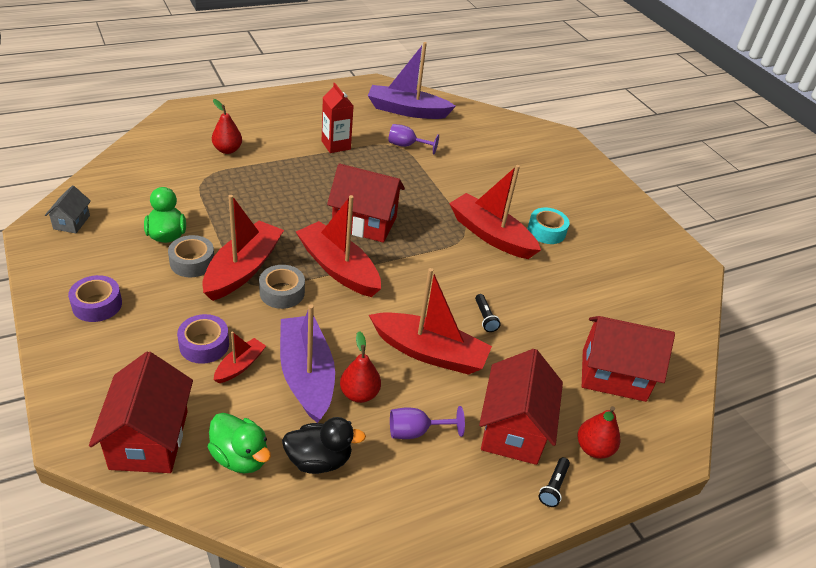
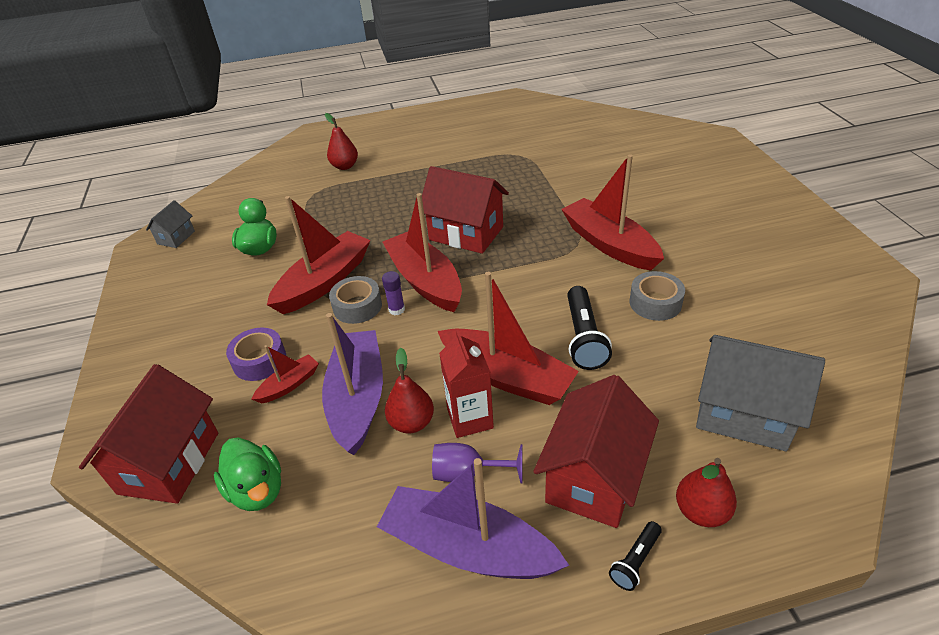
camera: 20 degrees right, 0 degrees up
purple tape [68,275,122,322] -> none
grey tape [168,235,214,277] -> grey tape moved to [630,271,685,321]
black duck [282,417,366,474] -> none
red carton [322,83,353,153] -> red carton moved to [439,330,494,438]
purple boat [368,42,456,119] -> purple boat moved to [377,458,570,579]
purple goblet [388,124,439,155] -> none
black flashlight [475,294,501,332] -> black flashlight [567,286,612,370], size x1.85
turquoise tape [528,208,570,244] -> none
red house [582,316,675,402] -> grey house [696,335,825,452]
none -> purple glue stick [382,271,405,315]

